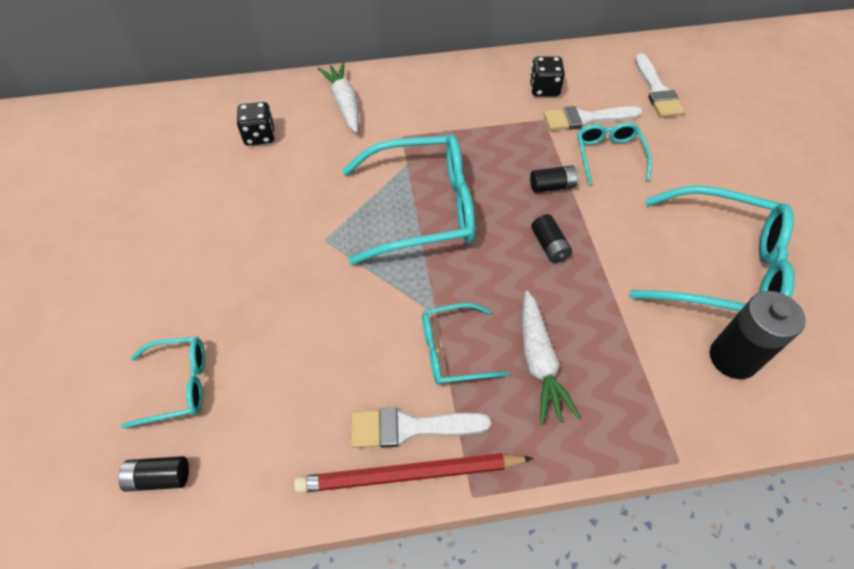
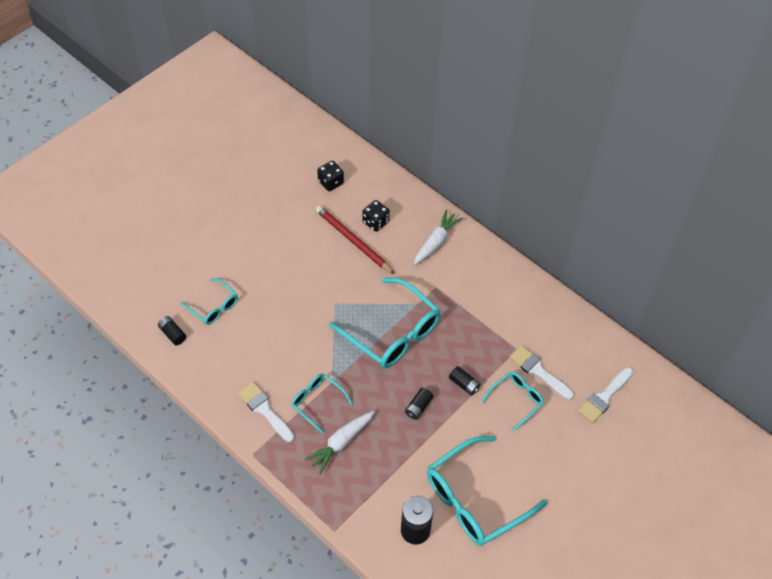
camera: 50 degrees right, 0 degrees up
red pencil [294,453,533,493] -> red pencil moved to [316,206,394,274]
black dice [530,57,565,96] -> black dice moved to [317,161,344,191]
turquoise glasses [629,185,795,311] -> turquoise glasses turned 75 degrees clockwise [427,436,547,546]

